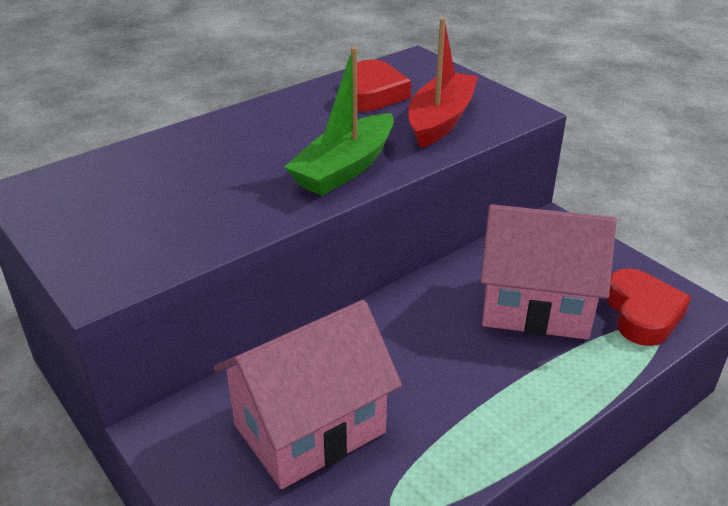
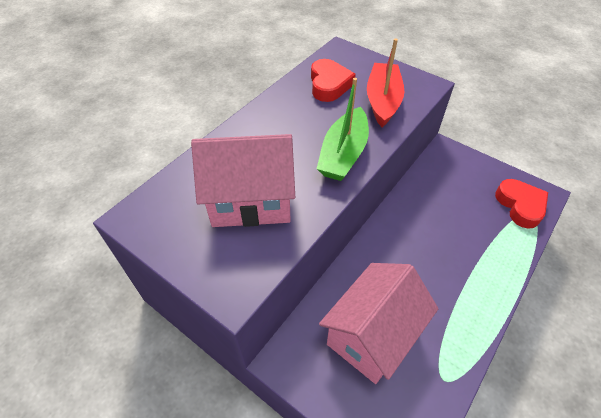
camera: 15 degrees left, 15 degrees up
pink house [480,204,616,340] -> pink house moved to [191,134,295,227]

